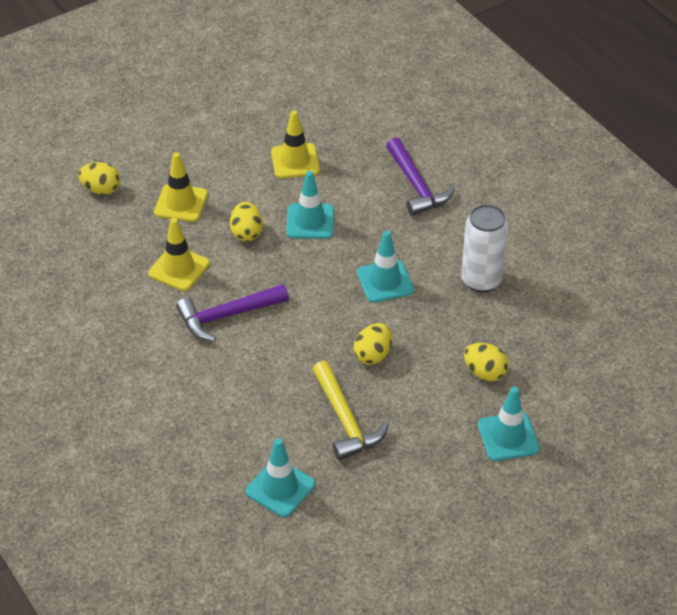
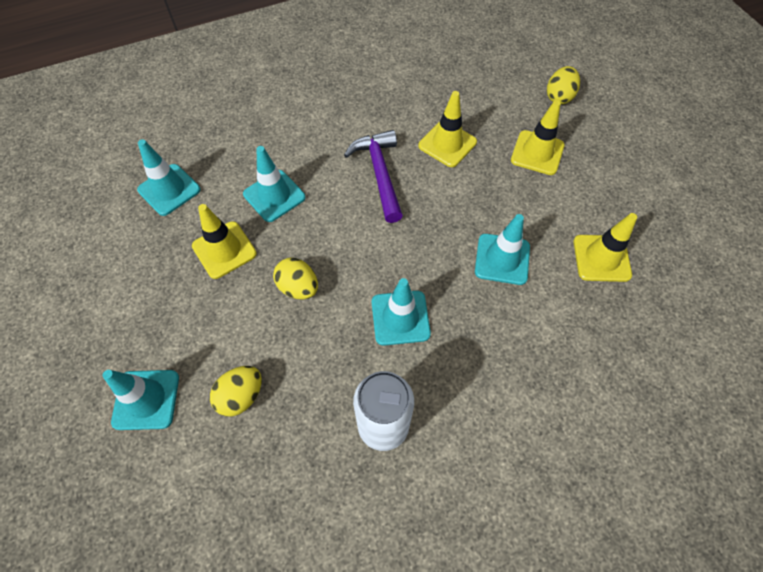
camera: 100 degrees right, 15 degrees up
yellow egg [230,202,263,242] -> none
yellow hammer [312,361,389,460] -> yellow traffic cone [192,204,257,279]
purple hammer [386,137,455,216] -> none
none -> turquoise traffic cone [243,146,305,222]

